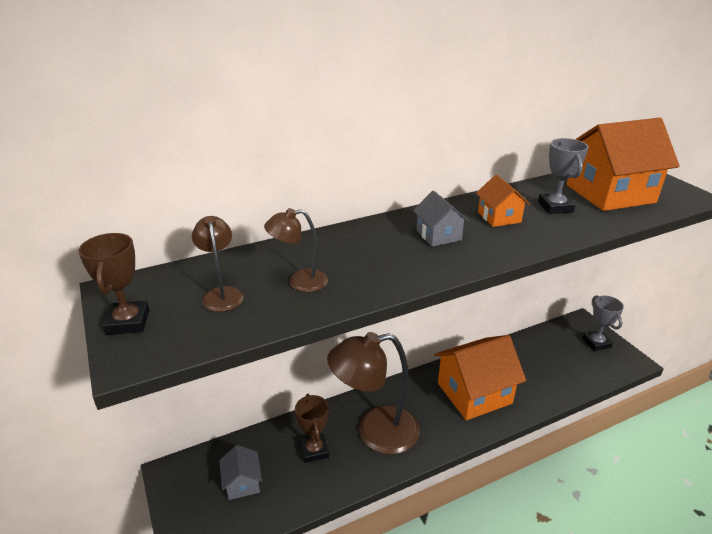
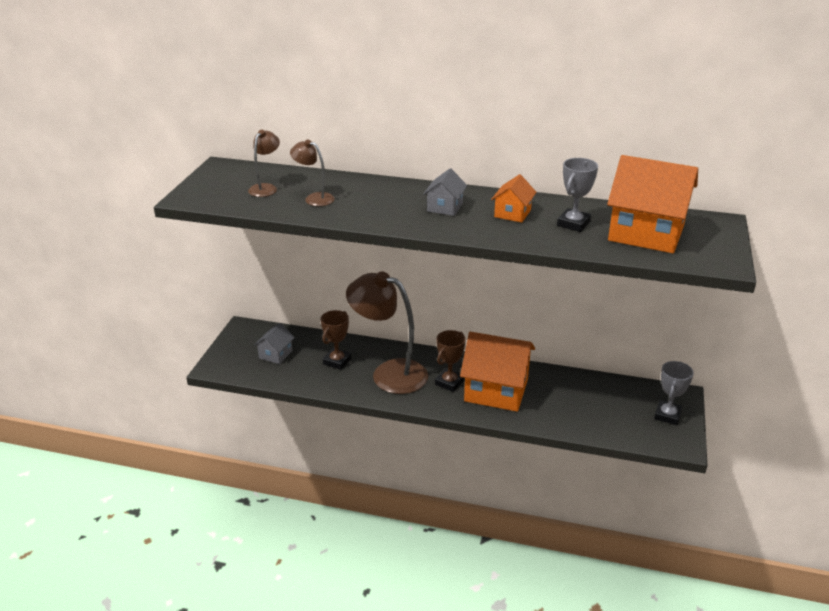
camera: 40 degrees right, 0 degrees up
brown trophy [78,233,150,335] -> brown trophy moved to [435,330,466,392]

